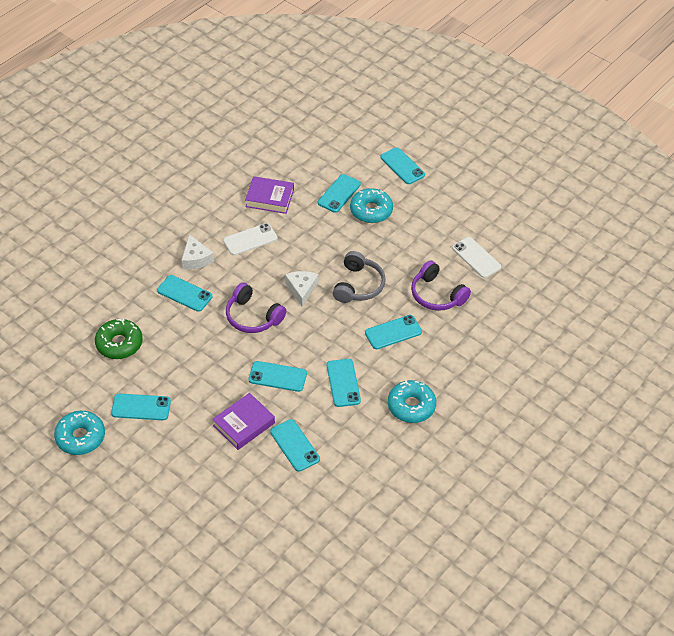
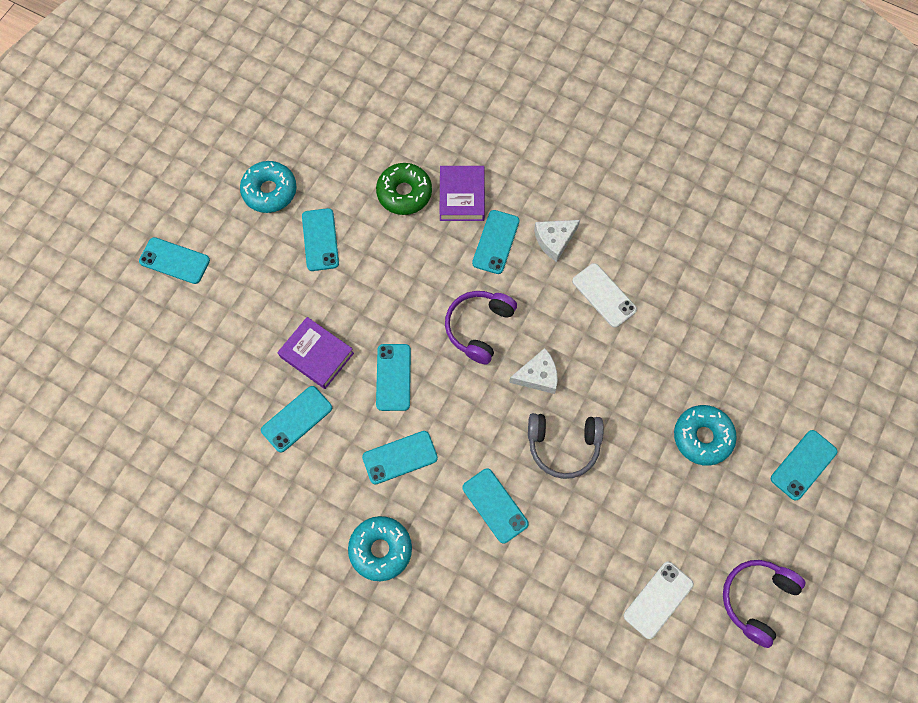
camera: 80 degrees right, 20 degrees up
purple book [245,176,294,214] -> purple book moved to [440,166,485,221]
turquoise phone [318,174,361,213] -> turquoise phone moved to [139,237,210,284]
purple headphones [411,260,471,311] -> purple headphones moved to [723,560,805,648]

